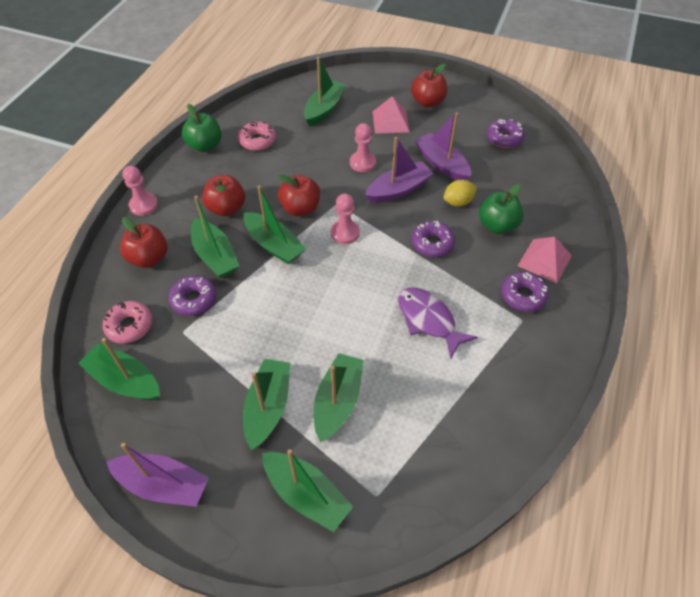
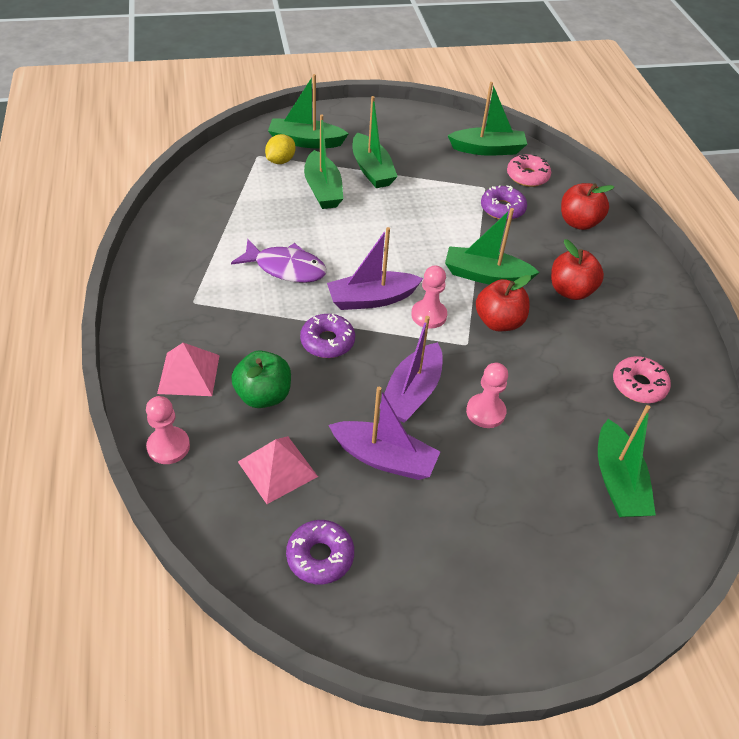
camera: 145 degrees right, 5 degrees down
purple boat [106,443,209,507] -> purple boat moved to [327,227,423,310]
pink pawn [122,166,158,216] -> pink pawn moved to [146,396,190,464]
green apple [182,104,221,152] -> none
green boat [191,195,239,278] -> none
pink pyramid [372,96,410,134] -> pink pyramid moved to [238,436,318,504]
red apple [411,64,447,107] -> none
yellow lemon [443,180,477,207] -> yellow lemon moved to [265,134,296,164]
purple donut [501,272,549,312] -> none

